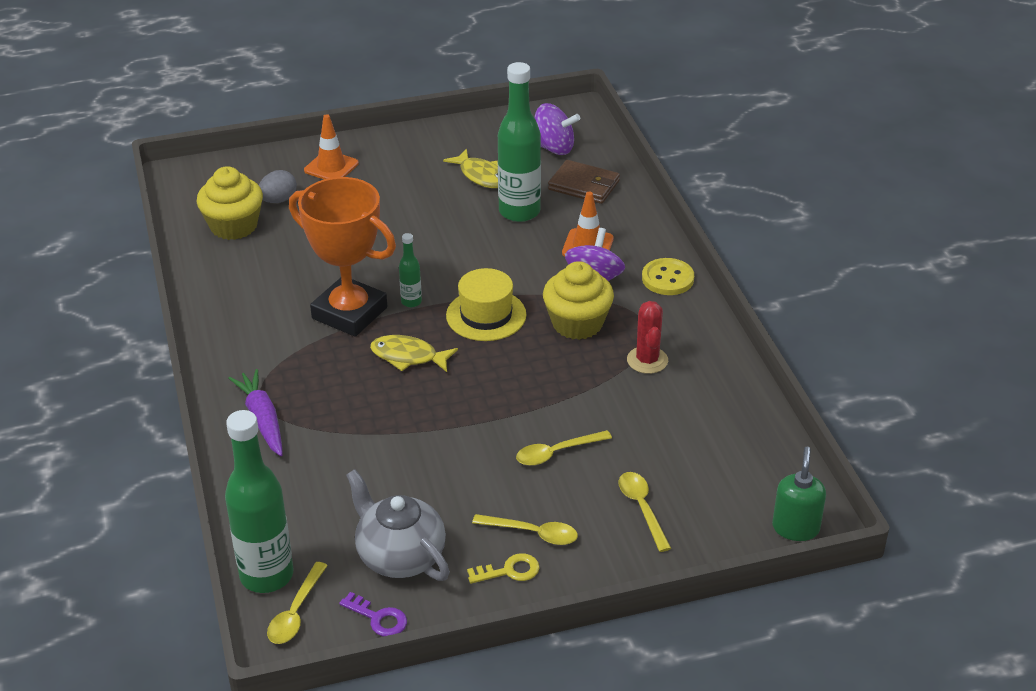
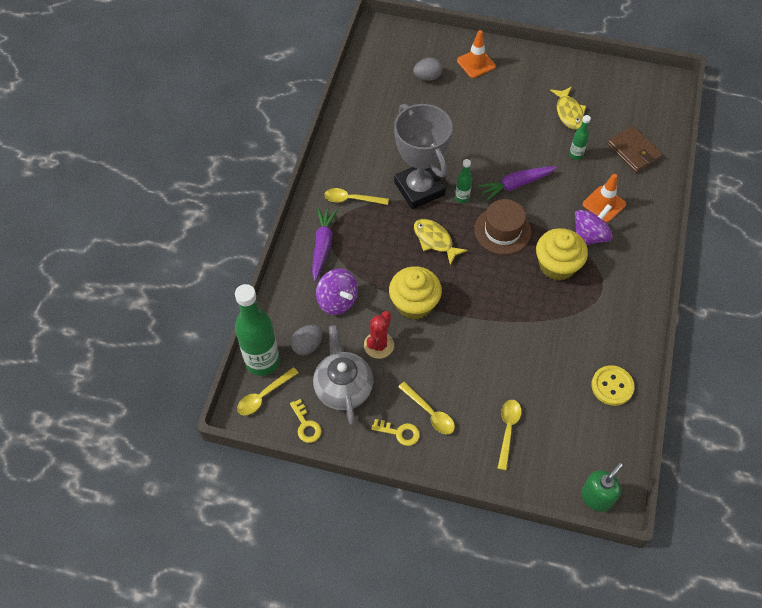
camera: 30 degrees right, 20 degrees up
yellow cupcake [197,166,263,240] -> yellow cupcake moved to [389,266,442,320]
orange trophy [289,177,396,337] -> grey trophy [394,104,453,209]
purple key [339,592,407,637] -> yellow key [290,399,322,443]
yellow hat [446,268,527,341] -> brown hat [474,199,531,255]
green bottle [498,62,541,222] -> green bottle [569,115,591,160], size x0.46
yellow spoon [516,430,612,466] -> yellow spoon moved to [324,188,389,205]
purple spinning top [534,103,580,155] -> purple spinning top moved to [316,268,358,315]
red cactus [627,301,668,374] -> red cactus moved to [364,311,394,359]
yellow button [642,258,694,295] -> yellow button moved to [591,365,634,406]
none -> grey egg [290,325,323,355]
none -> purple carrot [478,166,557,201]

